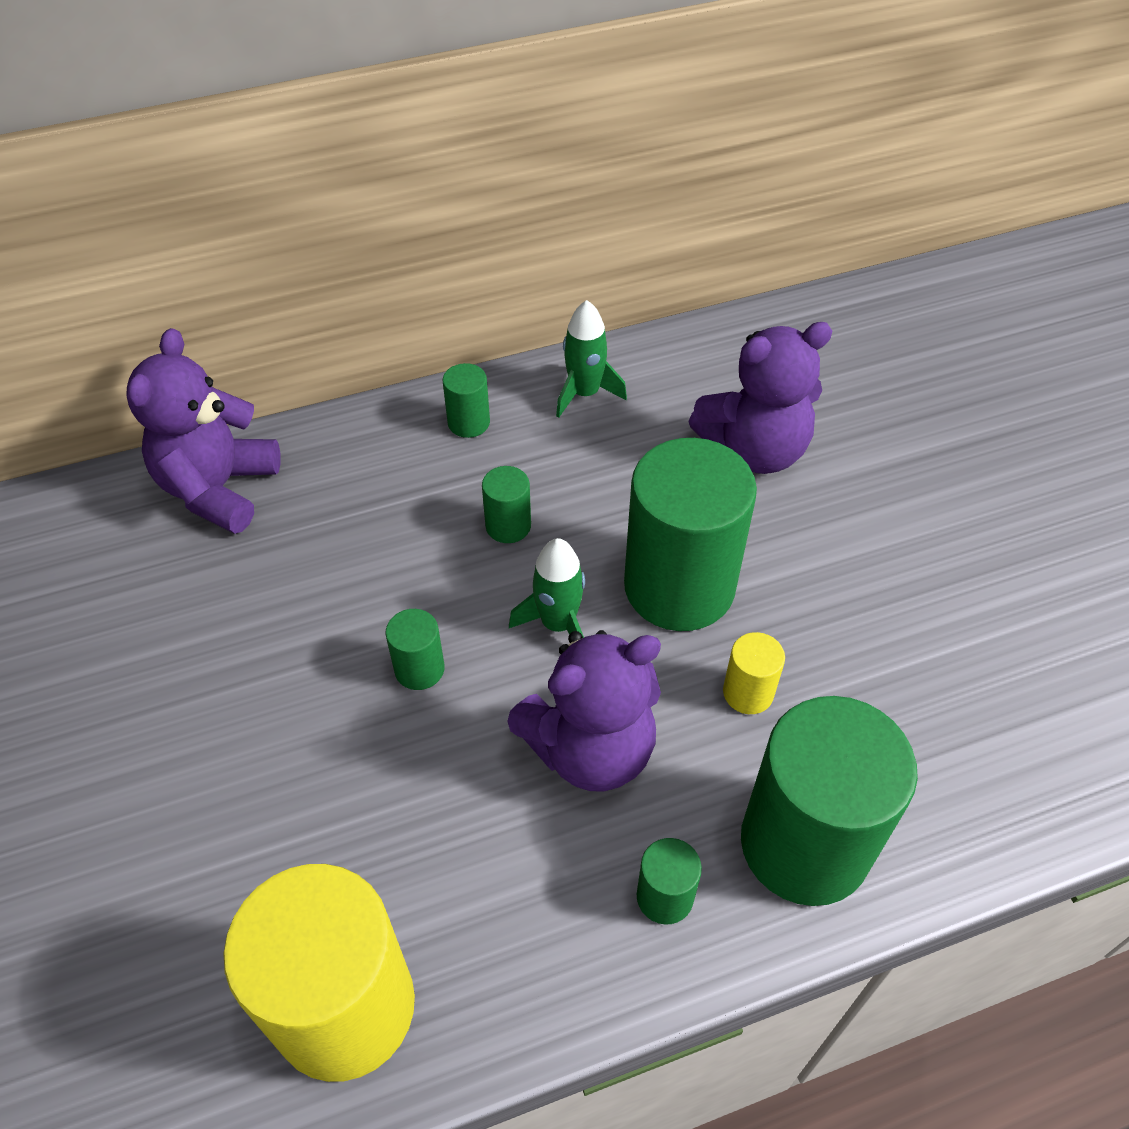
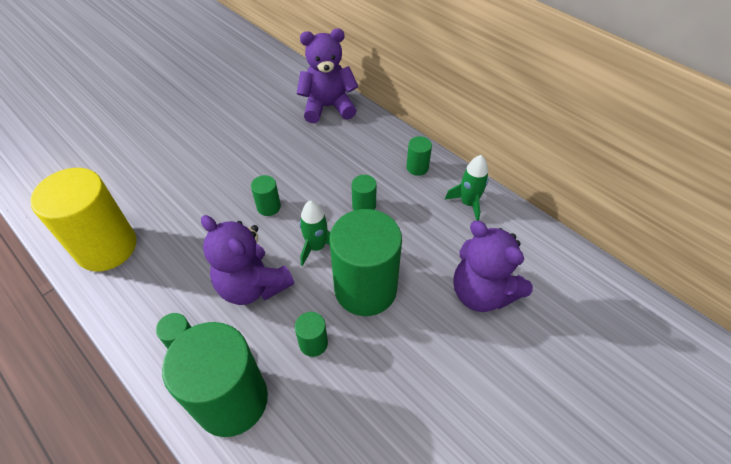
camera: 65 degrees right, 0 degrees up
yellow cylinder [723,632,785,714] -> green cylinder [295,312,328,357]

